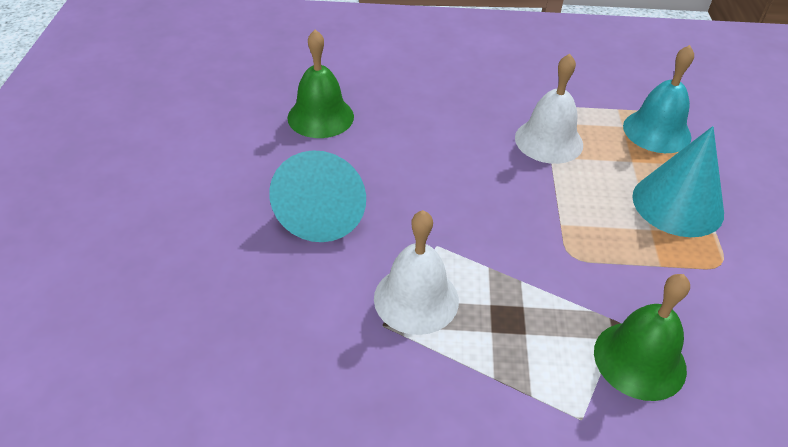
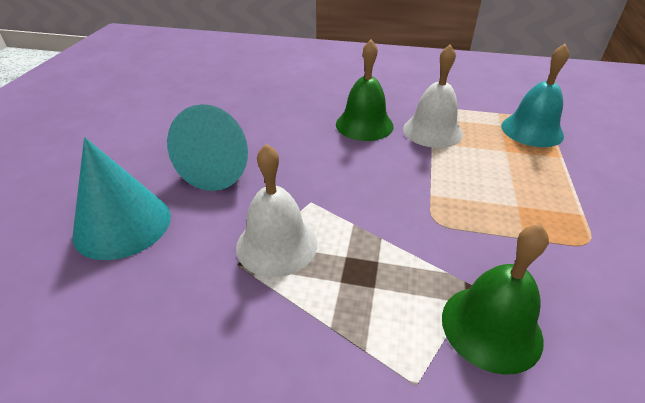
camera: 10 degrees right, 5 degrees down
green bell [287,30,354,138] -> green bell moved to [336,39,394,141]
turquoise cone [632,126,724,237] -> turquoise cone moved to [73,137,171,260]

